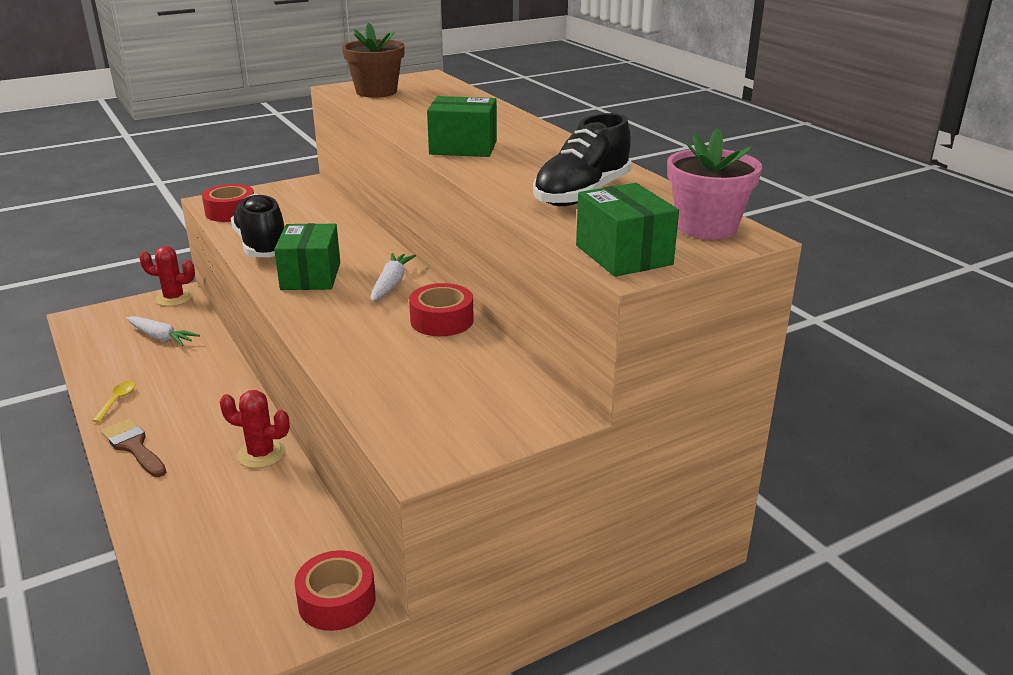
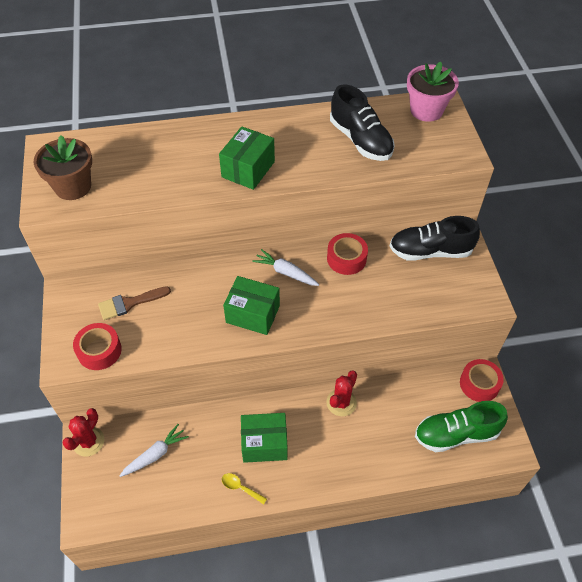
camera: 70 degrees left, 25 degrees up
brown brush [101,419,166,477] -> brown brush moved to [98,286,171,320]
black shoe [231,194,284,257] -> black shoe moved to [390,216,480,261]
green box [576,183,679,277] -> green box moved to [241,413,288,463]
none -> green shoe [415,401,508,452]

